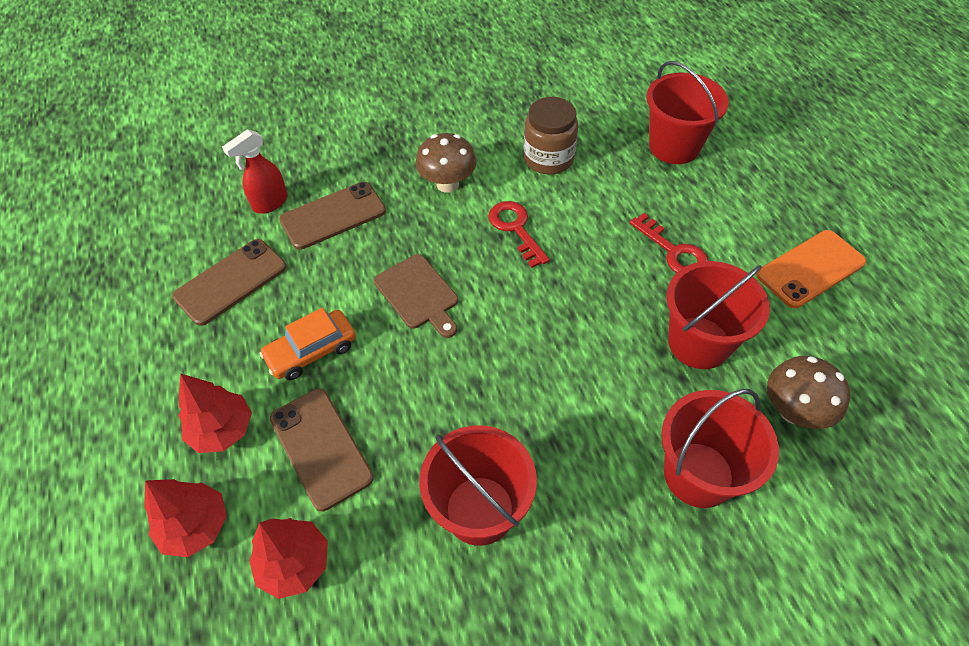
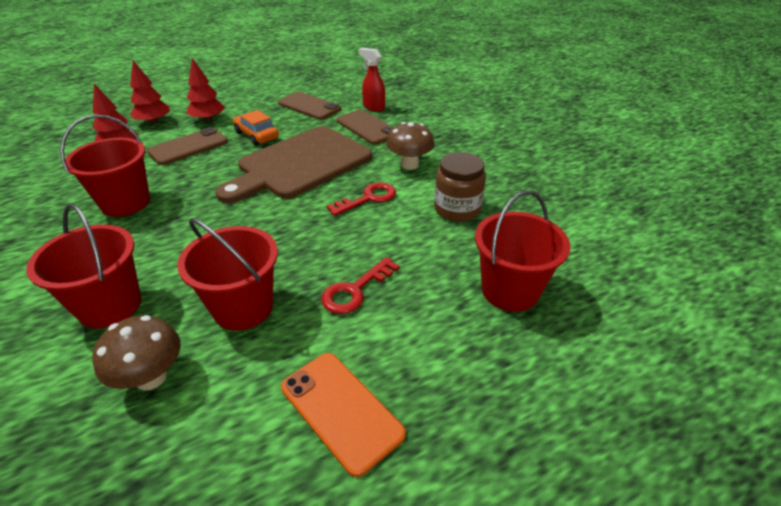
camera: 80 degrees right, 15 degrees down
brown cutting board [374,254,458,338] -> brown cutting board [215,126,372,203], size x2.09

